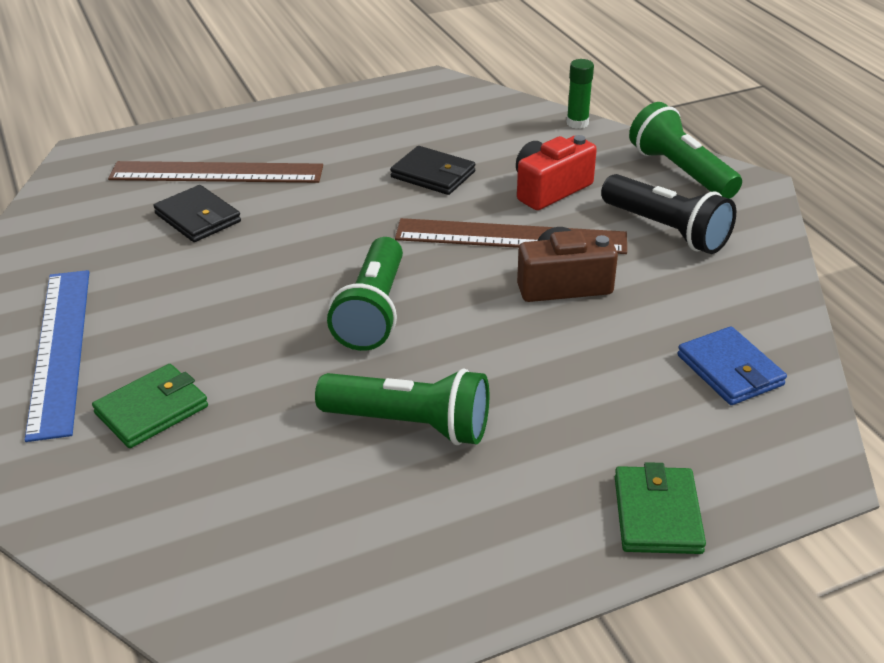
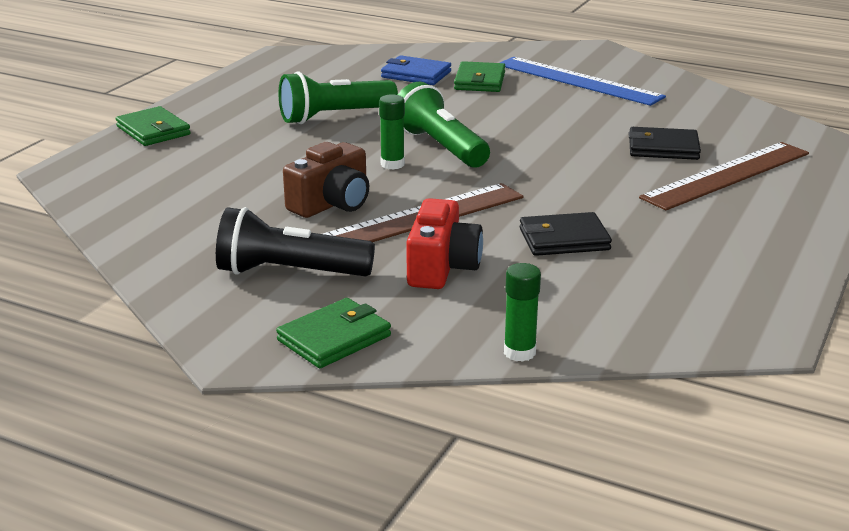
camera: 140 degrees right, 10 degrees down
green flashlight [629,102,742,199] -> green wallet [276,298,391,368]
blue wallet [677,326,787,405] -> blue wallet moved to [381,55,451,85]
none -> green glue stick [379,94,405,170]

